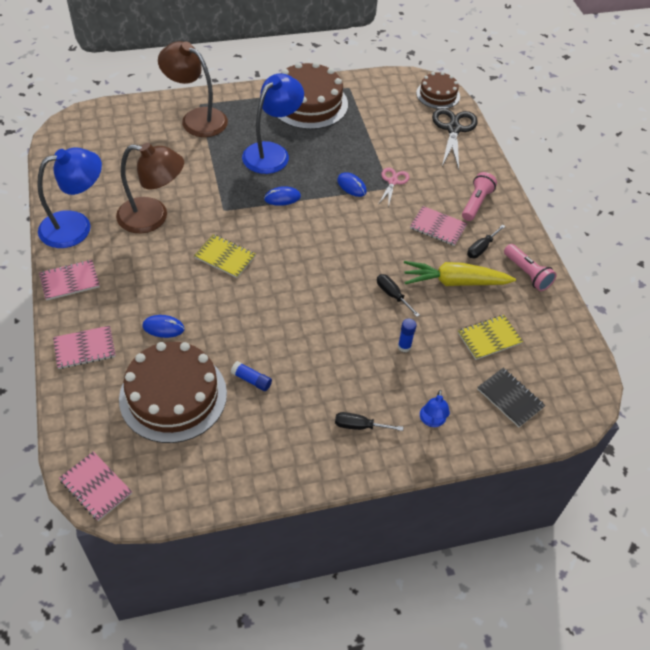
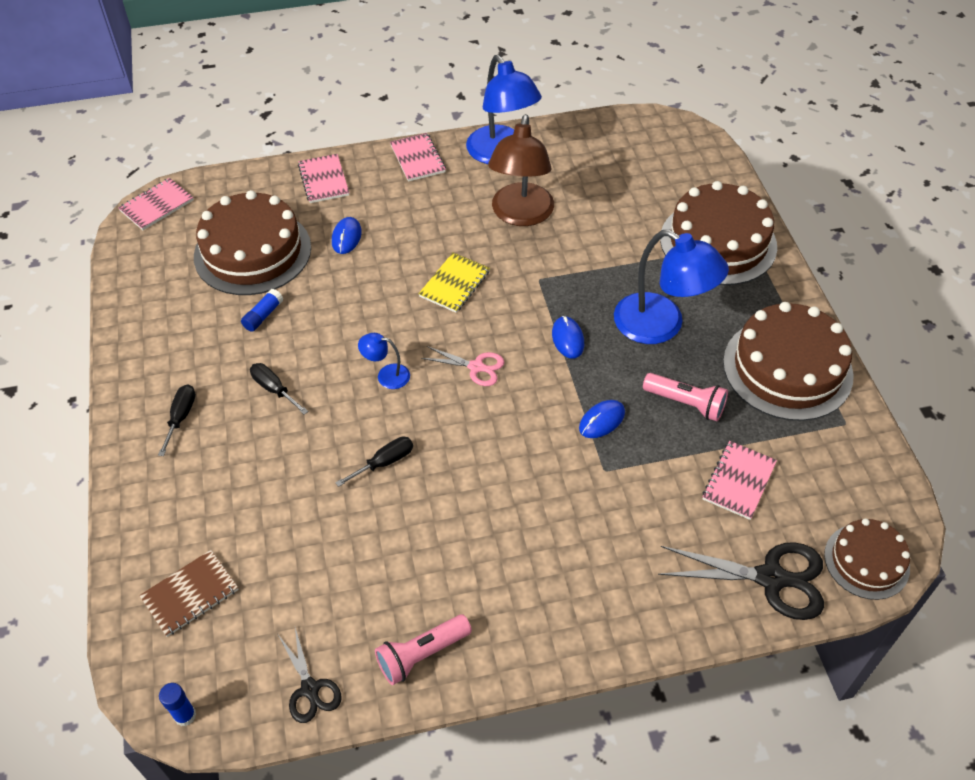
camera: 95 degrees right, 0 degrees up
brown lamp [158,41,228,137] -> brown cake [660,181,777,285]
pink scissors [379,168,409,207] -> pink scissors moved to [421,346,505,386]
blue glue stick [398,319,417,352] -> blue glue stick moved to [159,683,196,726]
yellow carrot [404,261,516,286] -> none
pink notebook [410,206,467,246] -> pink notebook moved to [702,441,777,520]
blue lamp [420,390,450,427] -> blue lamp moved to [358,333,410,389]
yellow notebook [458,315,523,360] -> none
pink flashlight [462,172,497,221] -> pink flashlight moved to [643,373,728,421]
black screwdriver [467,224,505,258] -> black screwdriver moved to [250,363,308,415]
black notebook [477,368,545,427] -> brown notebook [139,550,239,637]
none -> black scissors [278,628,341,723]

